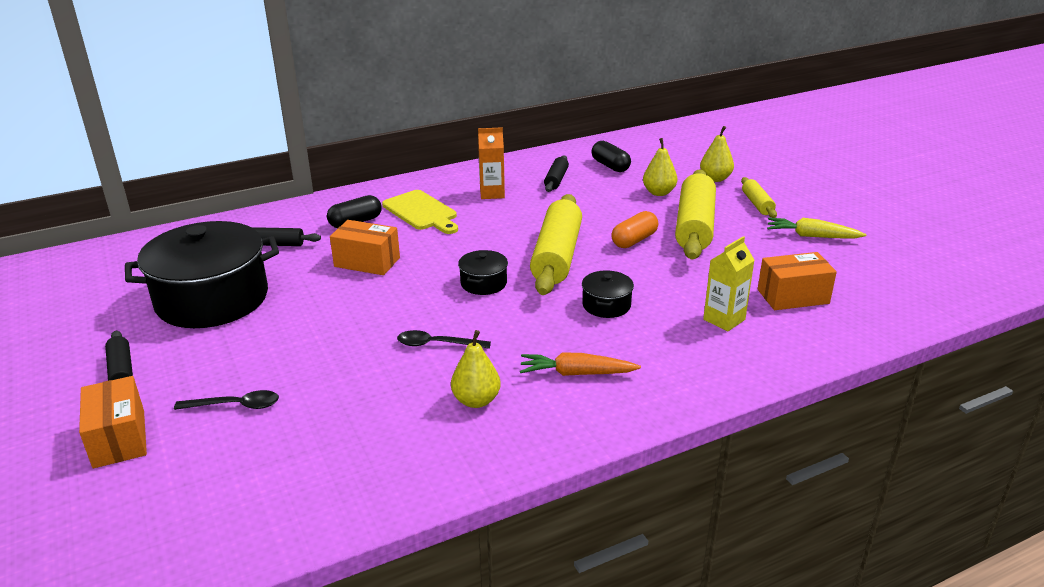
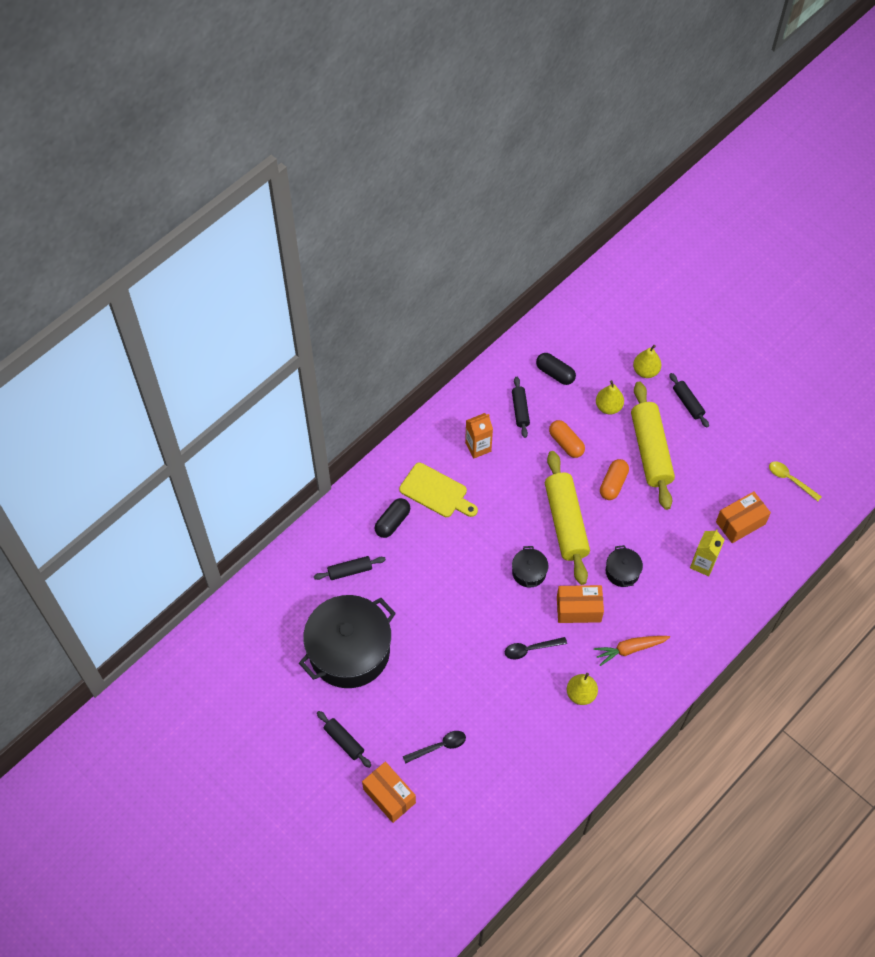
camera: 20 degrees left, 30 degrees up
orange box [330,220,400,275] -> orange box moved to [557,585,604,623]
yellow rolling pin [741,177,777,218] -> black rolling pin [669,373,709,427]
yellow carrot [767,218,866,239] -> none
none -> orange capsule [549,420,585,458]
none -> yellow spoon [769,461,822,501]

